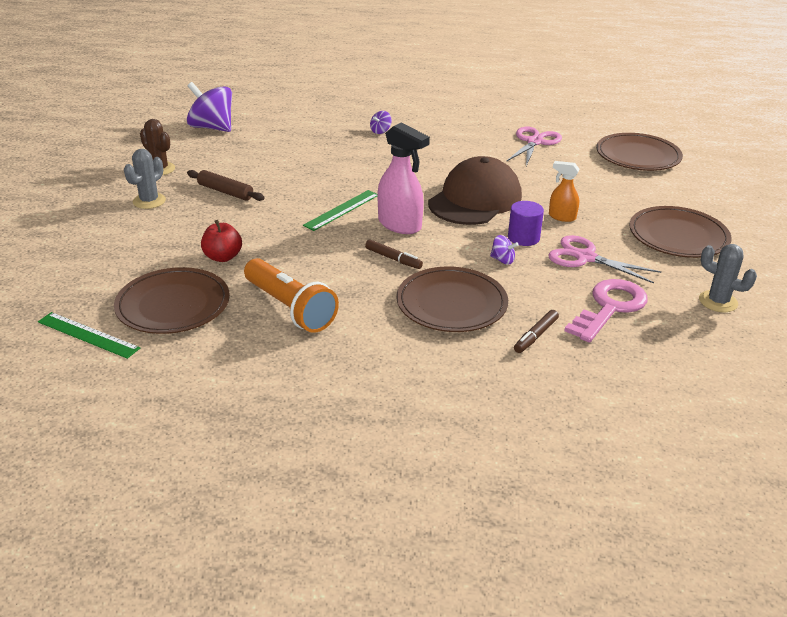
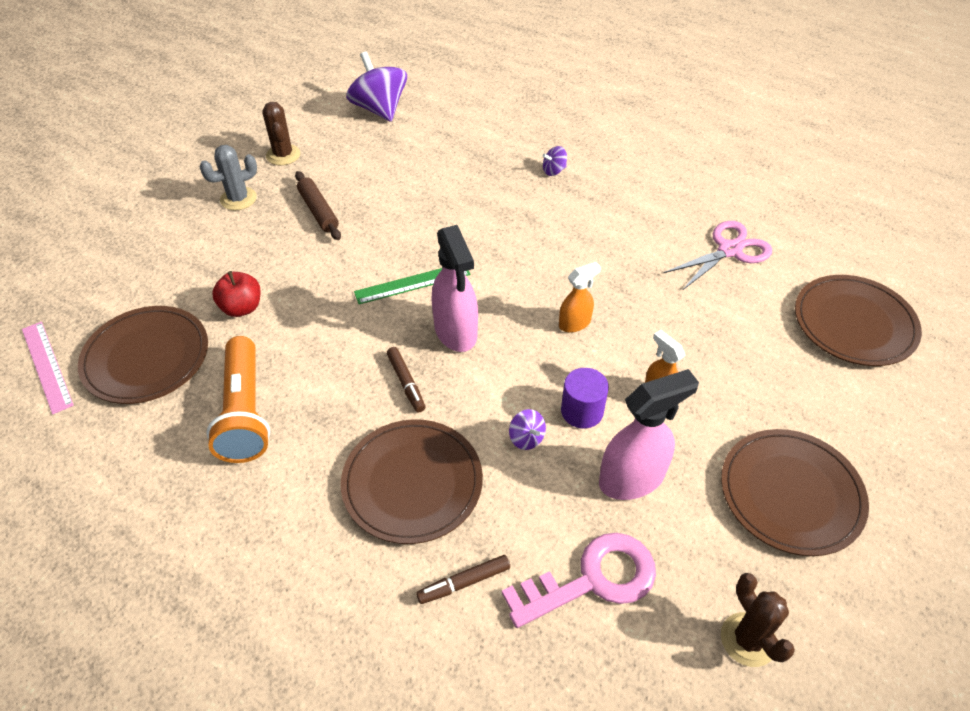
camera: 30 degrees right, 15 degrees up
green ruler [38,312,140,359] -> pink ruler [22,322,74,414]
brown cap [428,156,522,225] -> orange spray bottle [559,262,601,333]
pink scissors [548,235,661,283] -> pink spray bottle [599,369,699,500]
grey cactus [699,244,757,312] -> brown cactus [721,573,795,667]

